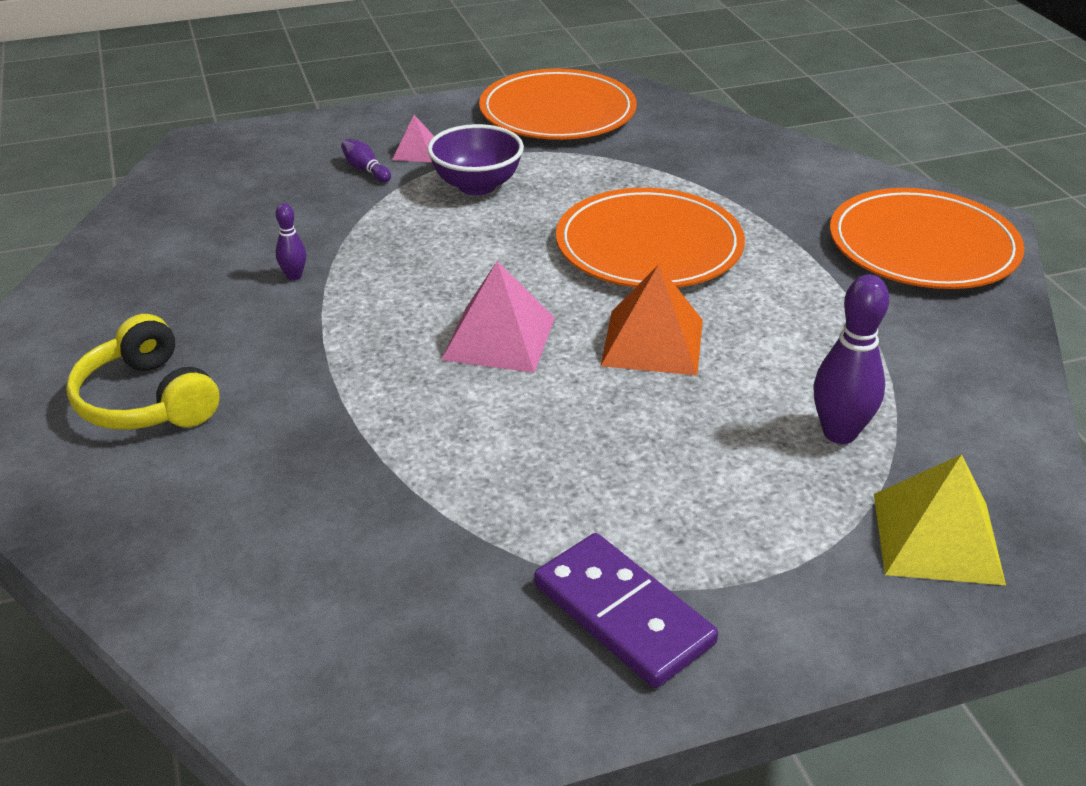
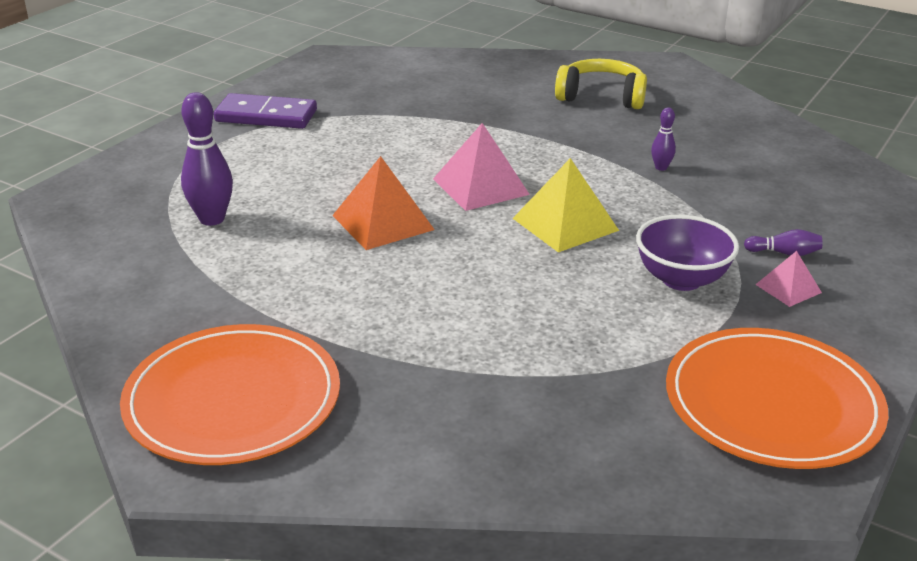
camera: 140 degrees right, 5 degrees down
orange plate [556,188,745,288] -> none
yellow pyramid [874,454,1006,585] -> yellow pyramid moved to [513,158,619,252]

